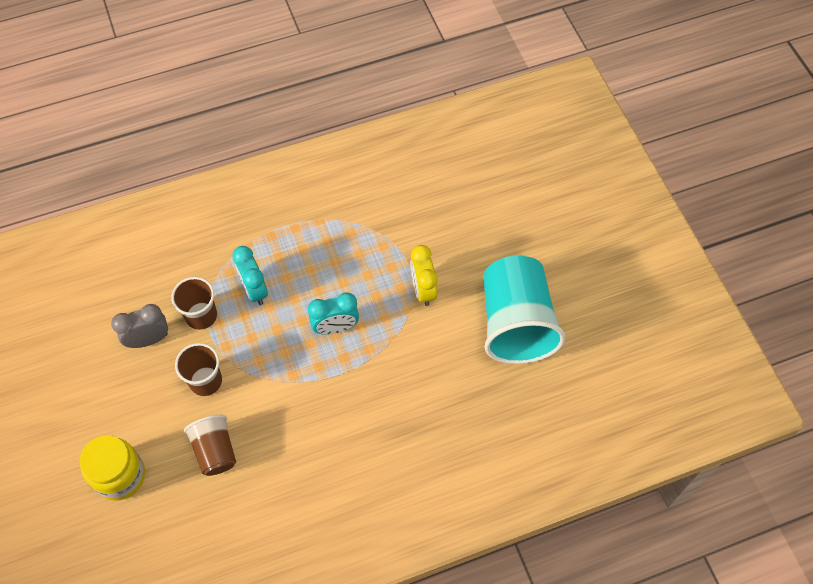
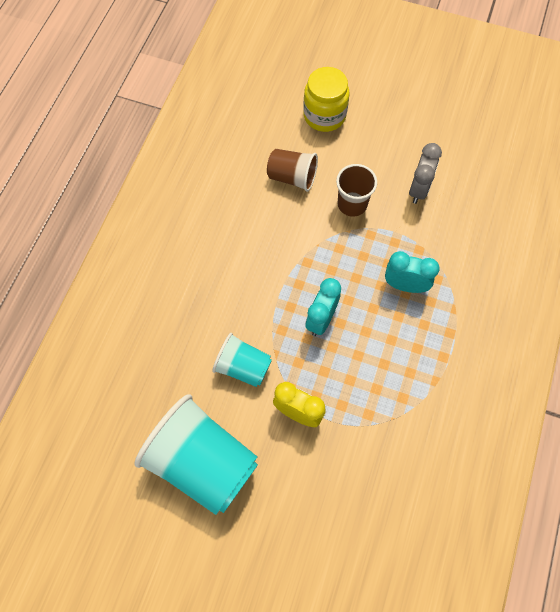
camera: 130 degrees right, 5 degrees up
brown cup [171,277,217,330] -> none
none -> turquoise cup [212,333,272,387]

